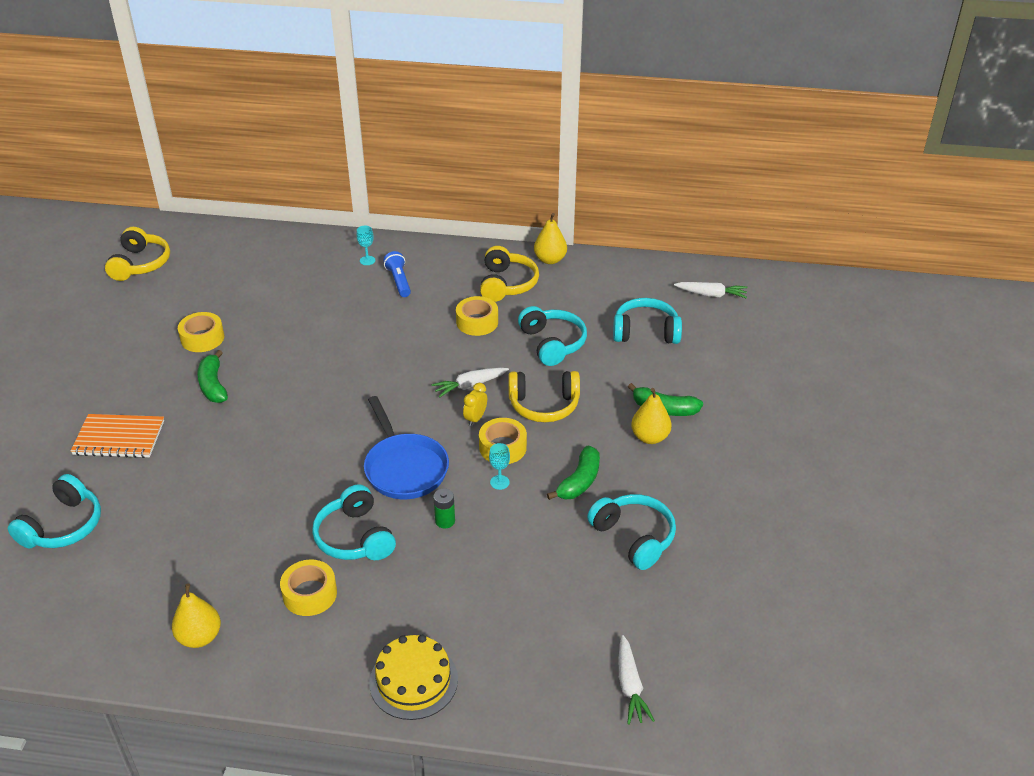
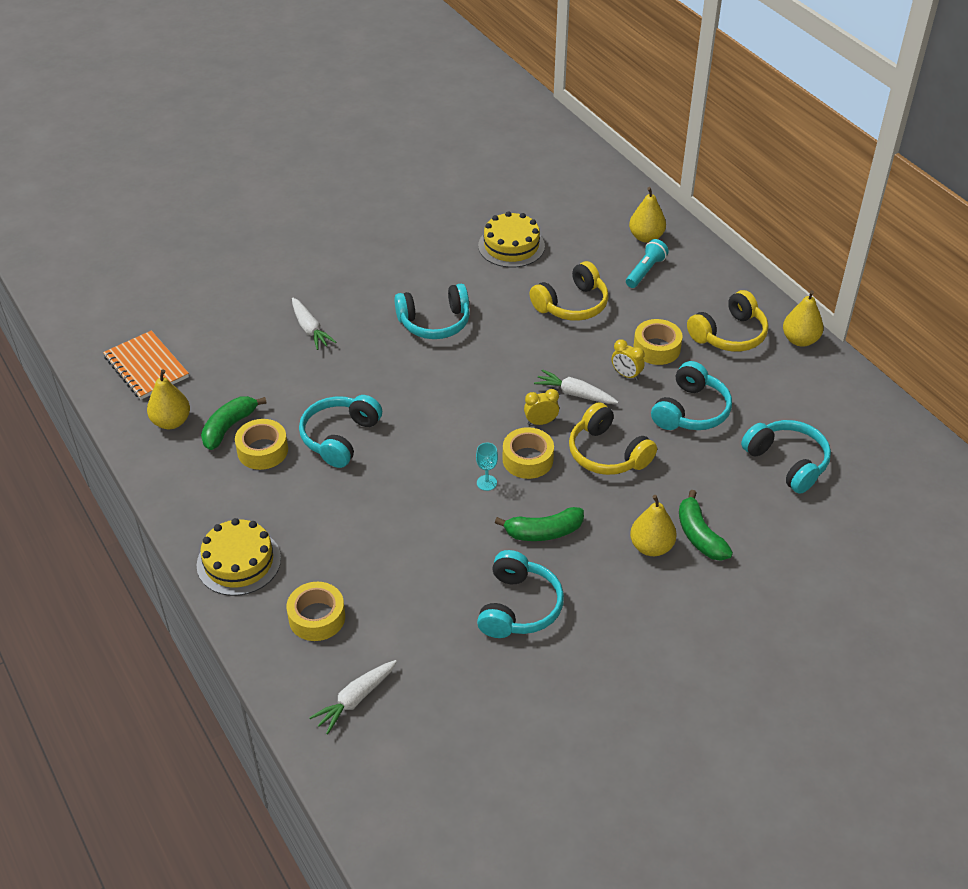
camera: 50 degrees right, 5 degrees up
turquoise headphones [8,474,101,549] -> turquoise headphones moved to [394,284,470,339]
orange notebook [71,414,164,458] -> orange notebook moved to [103,330,189,399]
yellow headphones [105,227,170,281] -> yellow headphones moved to [530,261,609,321]
yellow tape [178,312,224,352] -> yellow tape moved to [287,582,345,641]
green banana [197,350,228,403] -> green banana moved to [201,396,267,450]
turquoise goblet [356,226,375,265] -> yellow pear [629,187,666,243]
blue pan [364,396,449,499] -> none
blue flashlight [383,251,411,297] -> turquoise flashlight [626,239,669,288]
green battery [433,488,455,529] -> none
white carrot [674,282,747,299] -> white carrot moved to [292,298,336,350]
none -> yellow cake [478,211,545,268]
none -> yellow clock [612,339,645,381]

